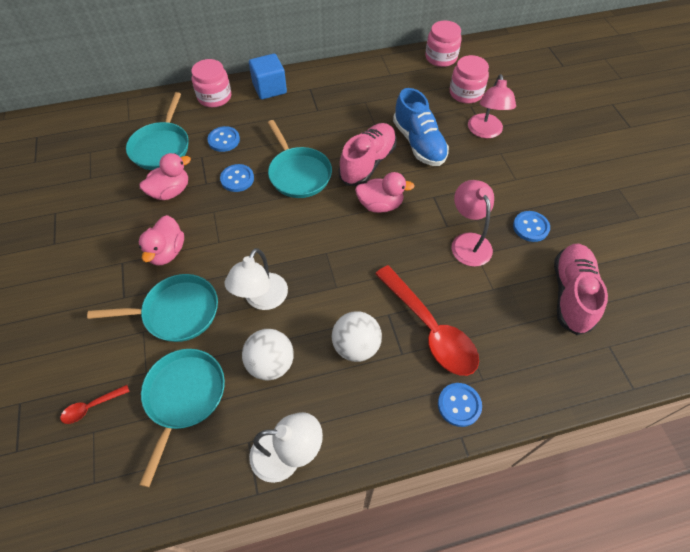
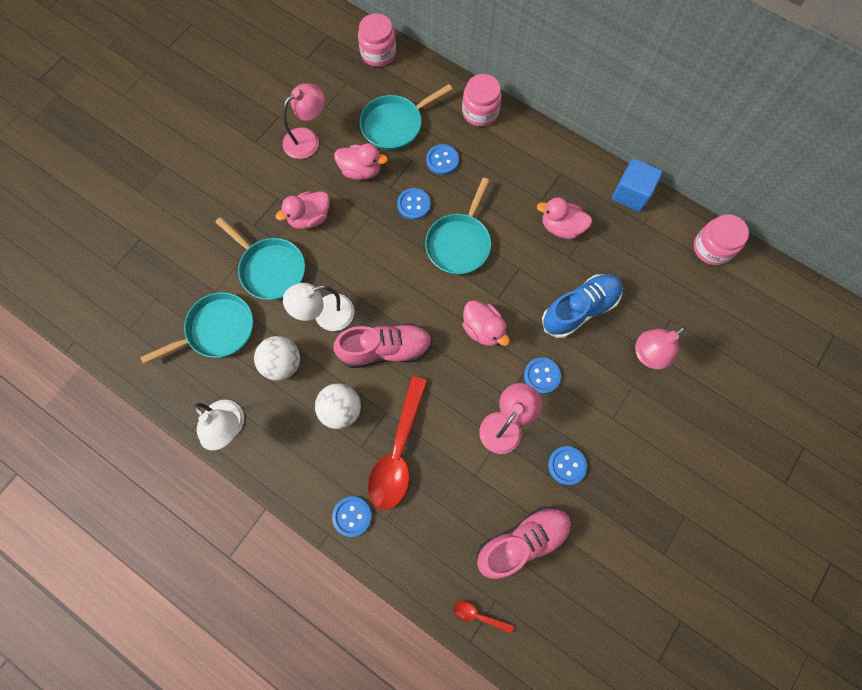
camera: 50 degrees right, 15 degrees up
red spoon [60,385,130,424] -> red spoon moved to [453,601,514,634]
blue cube [249,54,287,100] -> blue cube moved to [612,159,663,212]
pink shoe [339,123,397,186] -> pink shoe moved to [333,323,432,368]
blue shoe [393,88,449,166] -> blue shoe turned 150 degrees counterclockwise [542,274,623,338]
pink jar [450,55,489,104] -> pink jar moved to [358,13,396,67]
none -> pink lamp [283,84,325,159]
none -> blue button [524,357,561,394]
none -> pink duck [537,197,592,239]

